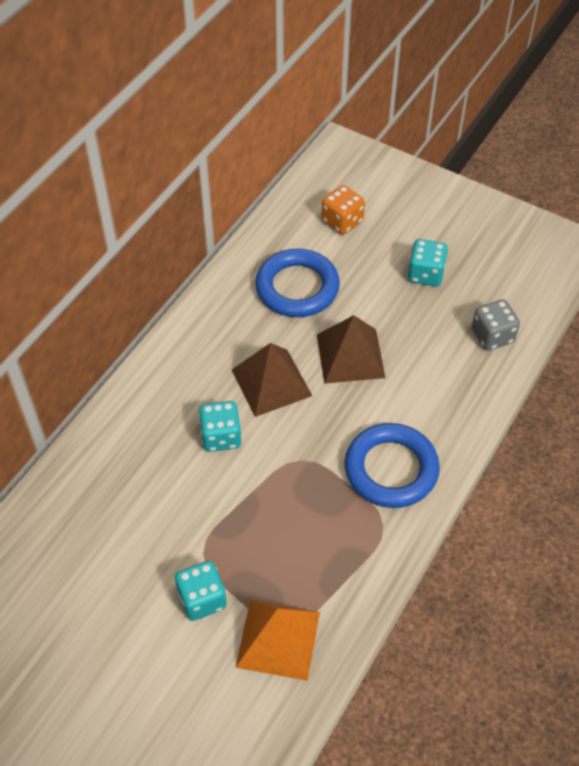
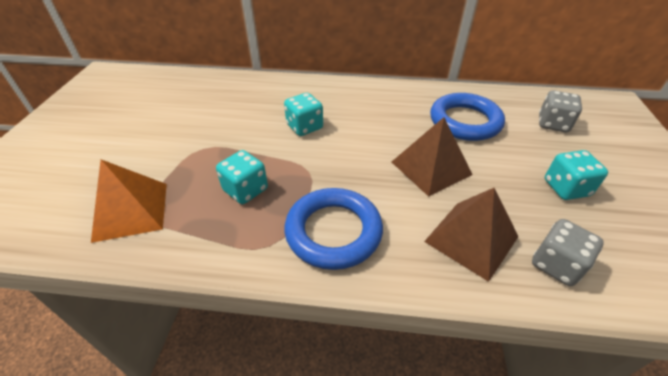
camera: 65 degrees right, 10 degrees down
turquoise dice [175,561,227,621] -> turquoise dice moved to [216,150,268,204]
brown pyramid [232,343,312,417] -> brown pyramid moved to [424,188,518,282]
orange dice [322,185,365,235] -> grey dice [539,90,582,132]

